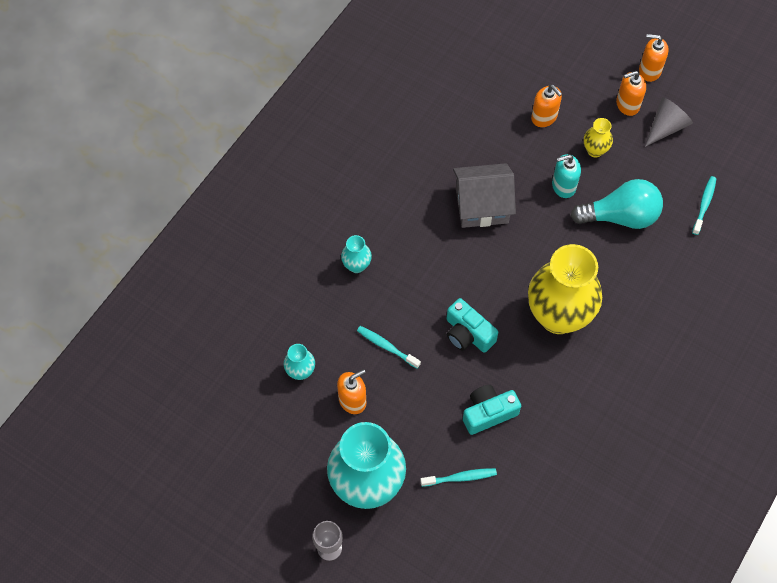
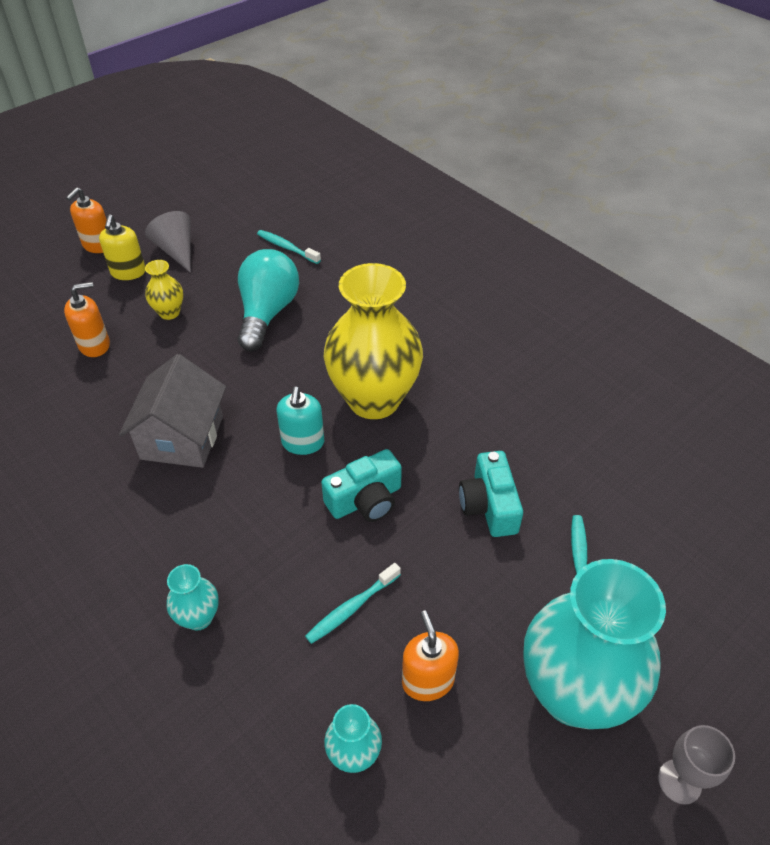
camera: 75 degrees left, 15 degrees down
turquoise soap dispenser [552,154,581,198] -> turquoise soap dispenser moved to [277,387,324,455]
orange soap dispenser [616,71,646,116] -> yellow soap dispenser [99,214,145,280]

